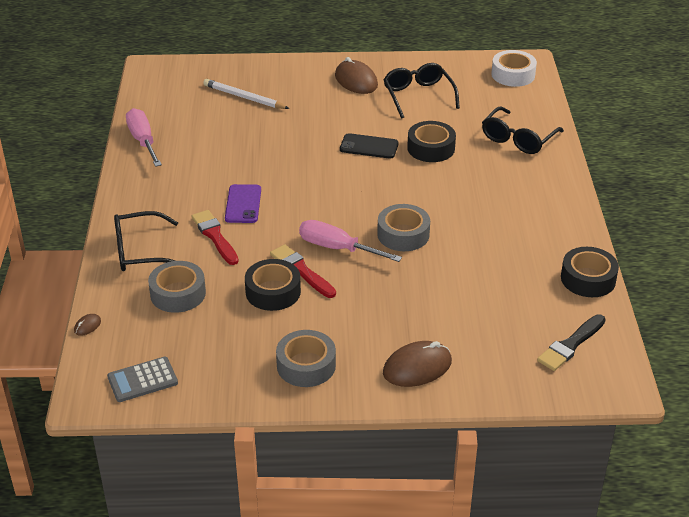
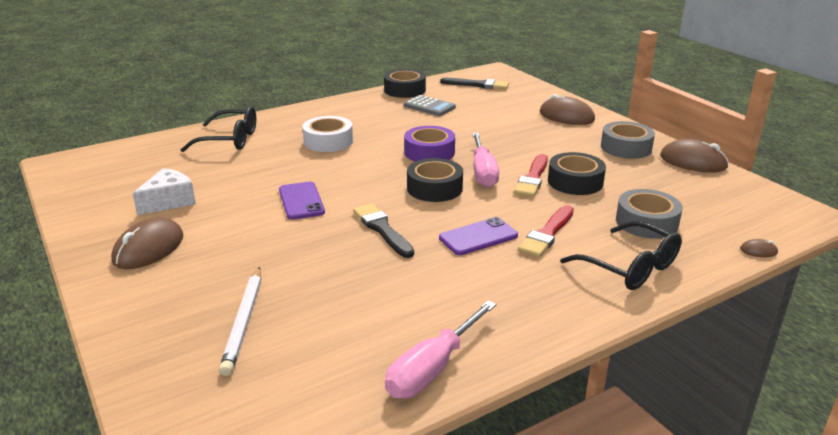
camera: 120 degrees left, 10 degrees down
grey calculator [107,357,178,402] -> grey calculator moved to [403,95,456,116]
black phone [340,133,399,159] -> purple phone [279,182,325,220]
grey tape [377,204,430,251] -> purple tape [404,126,455,161]
black glasses [383,63,460,118] -> white cheese [132,168,196,215]
black tape [407,121,456,162] -> black tape moved to [407,158,463,202]
white tape [491,50,537,87] -> white tape moved to [302,116,353,152]
none -> black brush [353,203,414,258]
none -> brown mouse [660,139,729,172]

